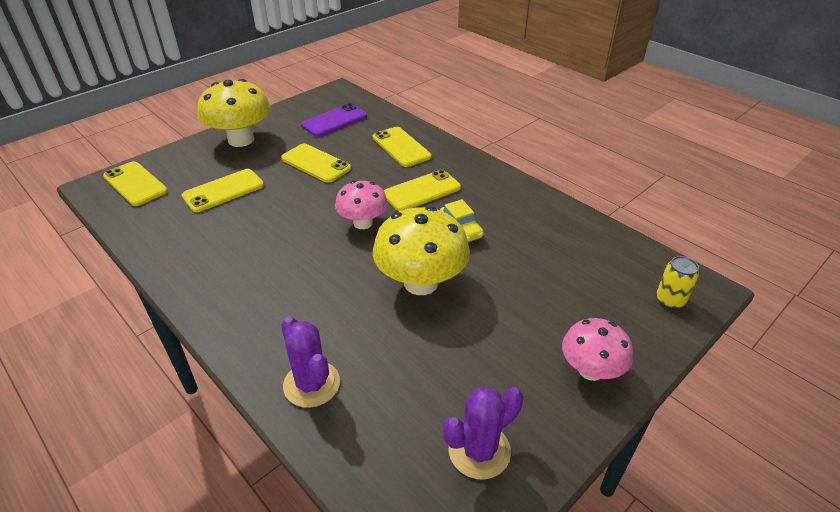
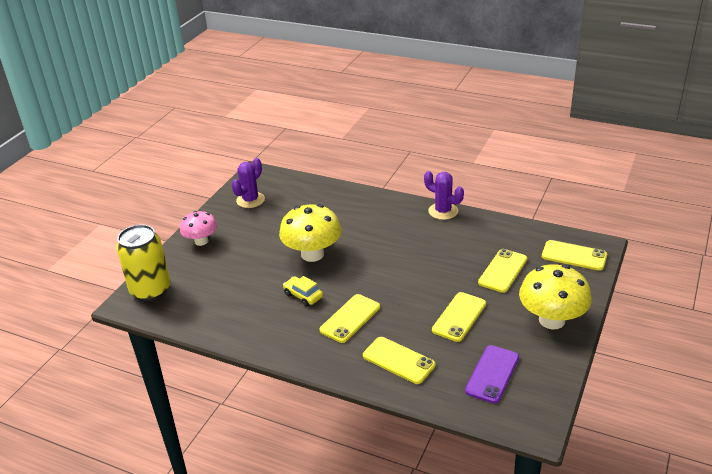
camera: 160 degrees right, 5 degrees down
yellow phone [281,144,351,183] -> yellow phone turned 75 degrees counterclockwise [432,292,486,342]
purple cactus [281,317,340,408] -> purple cactus moved to [424,171,464,220]
pink mushroom [335,181,388,229] -> none
yellow can [656,256,699,309] -> yellow can [116,224,171,301], size x2.13

